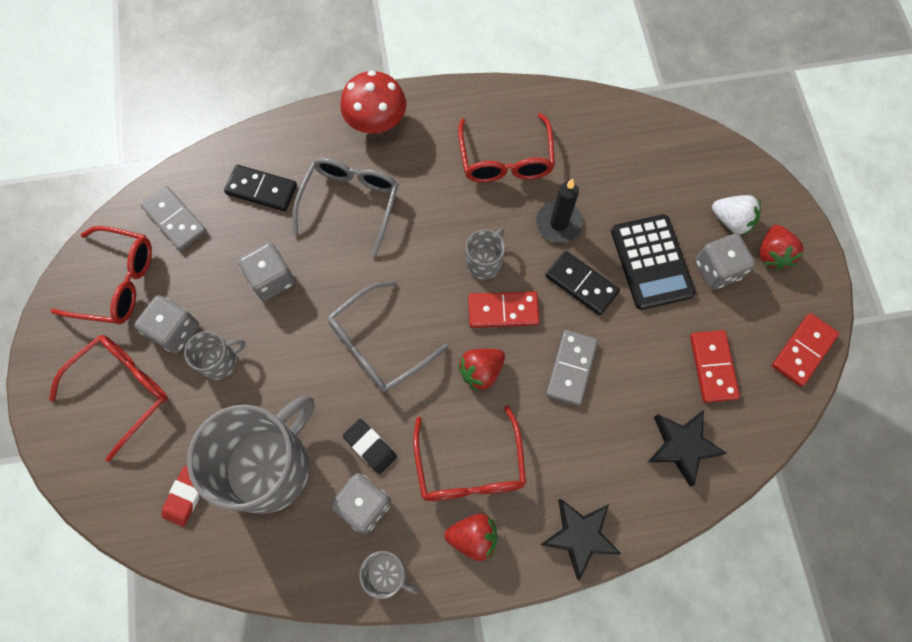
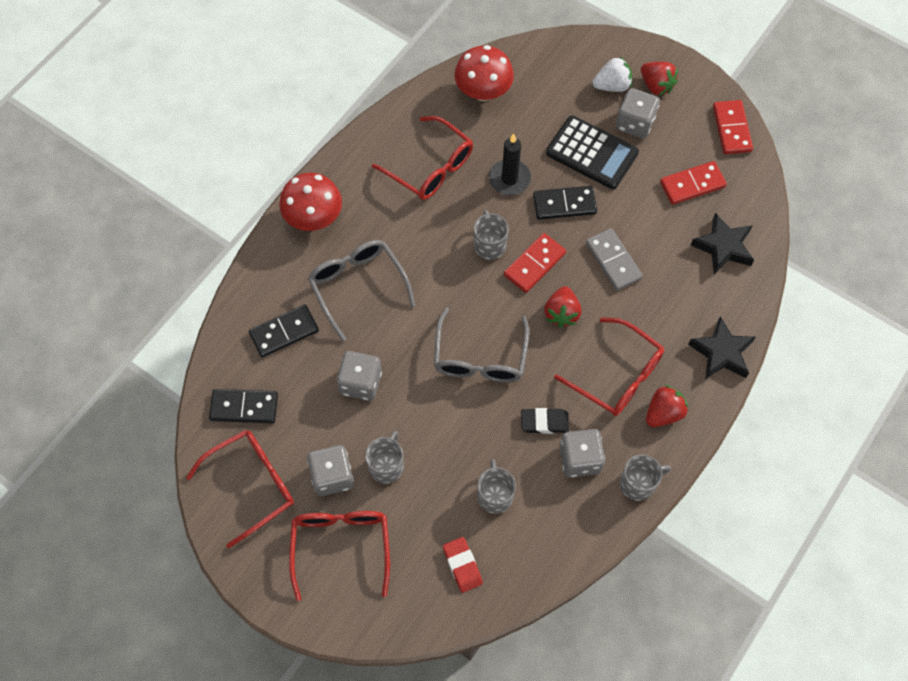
camera: 45 degrees left, 5 degrees down
grey domino [141,186,207,251] -> black domino [209,389,278,423]
grey mug [187,396,315,514] -> grey mug [478,459,516,514], size x0.45
red domino [690,330,740,403] -> red domino turned 60 degrees counterclockwise [660,161,727,205]
none -> red mushroom [454,45,514,101]

